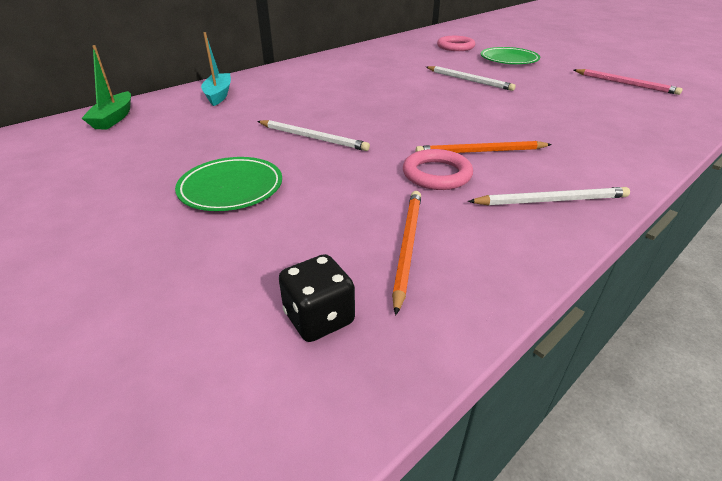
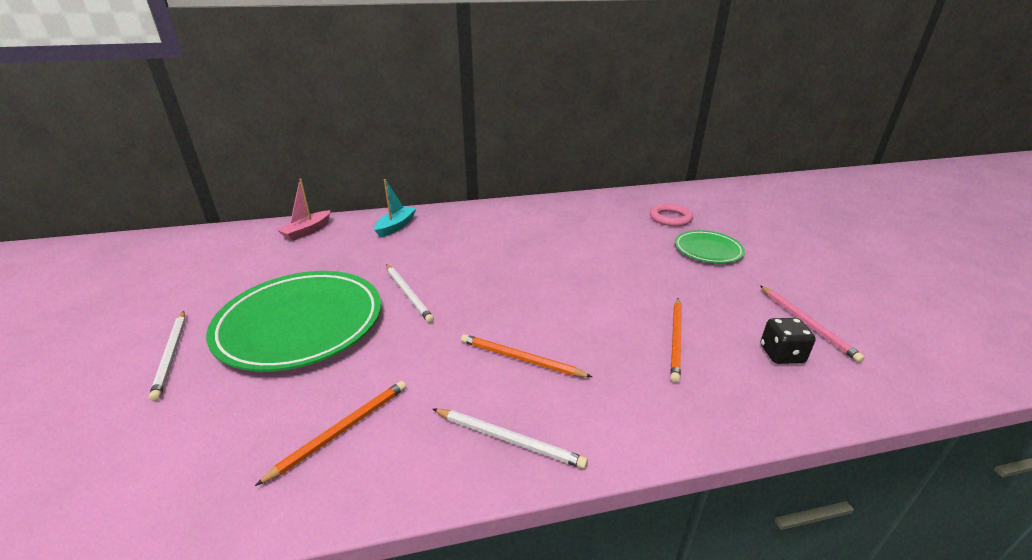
camera: 30 degrees right, 5 degrees down
green boat [81,45,131,129] -> pink boat [277,179,331,241]
green plate [175,157,282,211] -> green plate [206,271,381,372], size x1.93
black dice [279,254,355,342] -> black dice moved to [761,318,816,364]
pink ring [403,149,473,190] -> none
white pencil [426,66,516,91] -> white pencil moved to [149,311,186,401]
none -> orange pencil [670,298,682,383]

